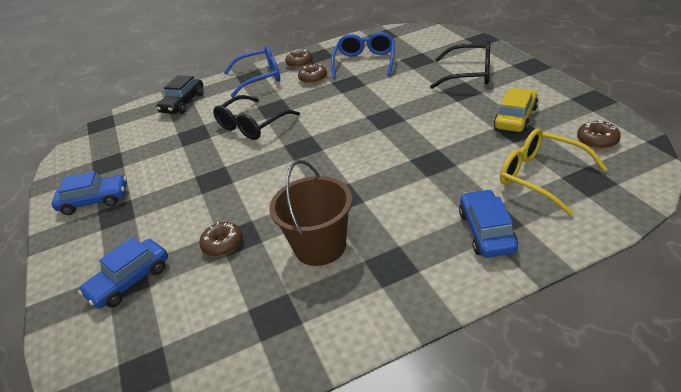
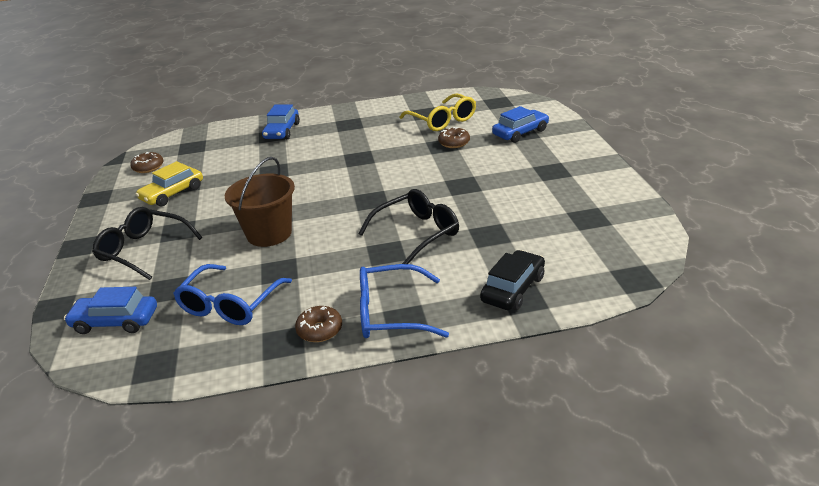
camera: 170 degrees left, 5 degrees down
blue car [52,171,127,215] -> blue car moved to [64,287,157,334]
brown bucket [270,160,352,266] -> brown bucket moved to [225,157,295,247]
brown donut [298,64,327,84] -> none
yellow glasses [500,128,607,216] -> yellow glasses moved to [399,93,476,131]

